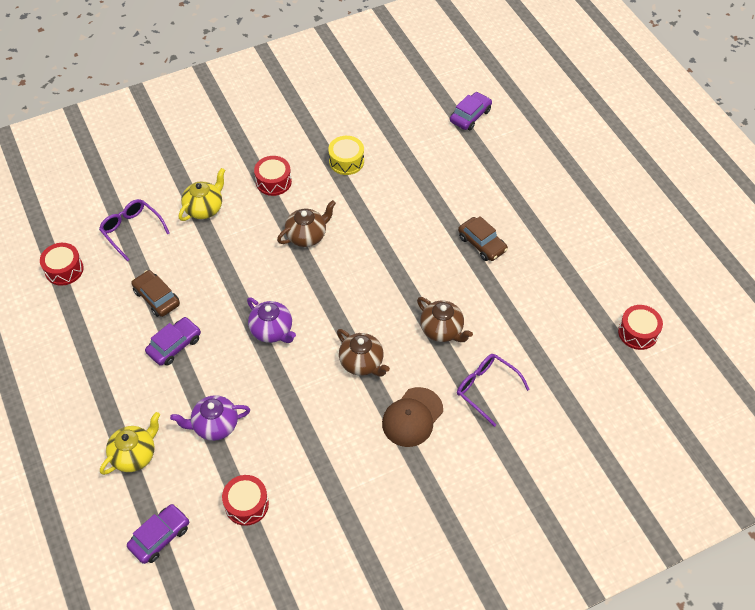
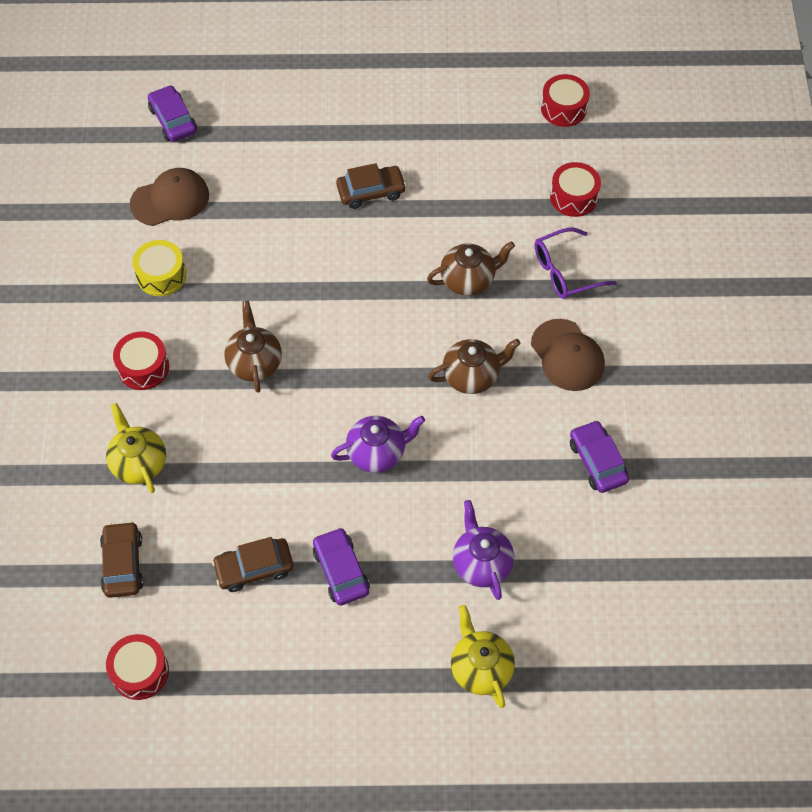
camera: 65 degrees left, 5 degrees up
purple glasses [99,199,170,261] -> brown car [100,521,144,598]
purple car [127,504,189,564] -> purple car moved to [570,420,629,493]
purple teapot [170,395,250,441] -> purple teapot turned 150 degrees clockwise [453,500,514,600]
red drum [222,475,269,526] -> red drum moved to [550,162,601,217]
none -> brown cap [130,168,209,226]

